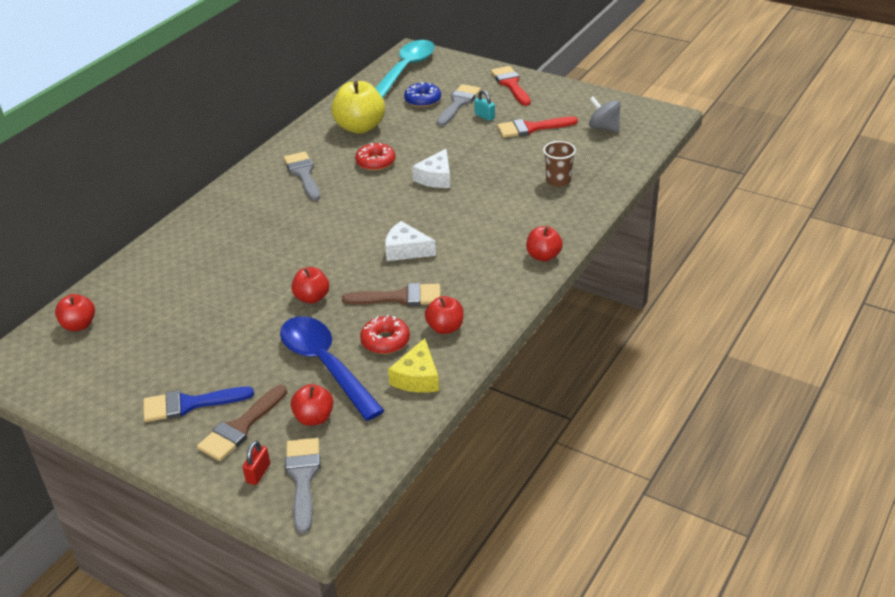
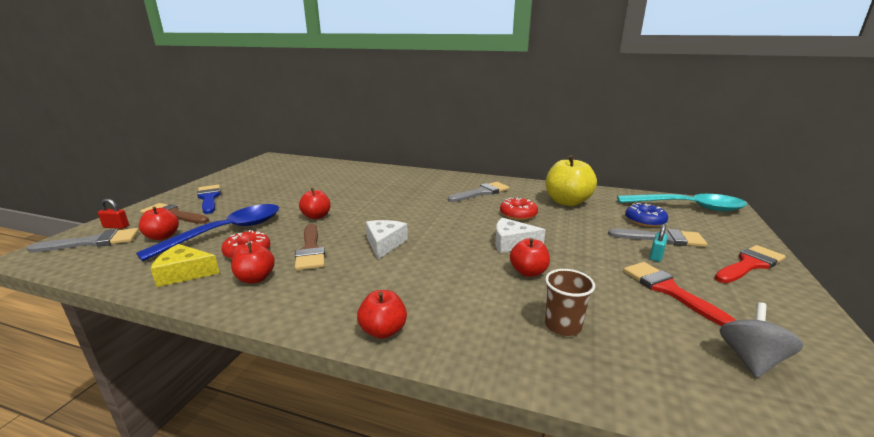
camera: 75 degrees right, 15 degrees down
red apple [55,294,95,331] -> red apple moved to [510,238,550,277]

